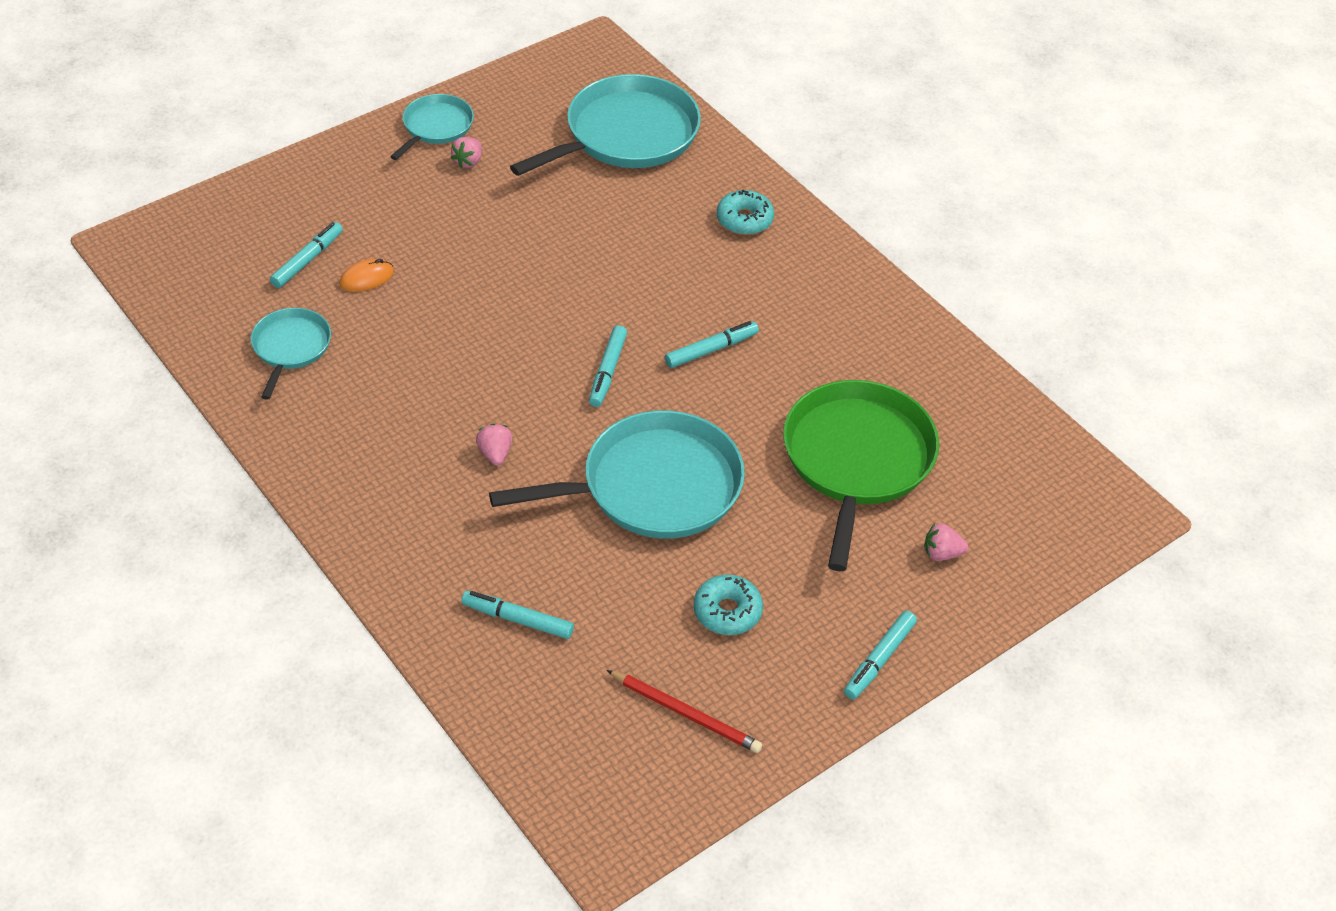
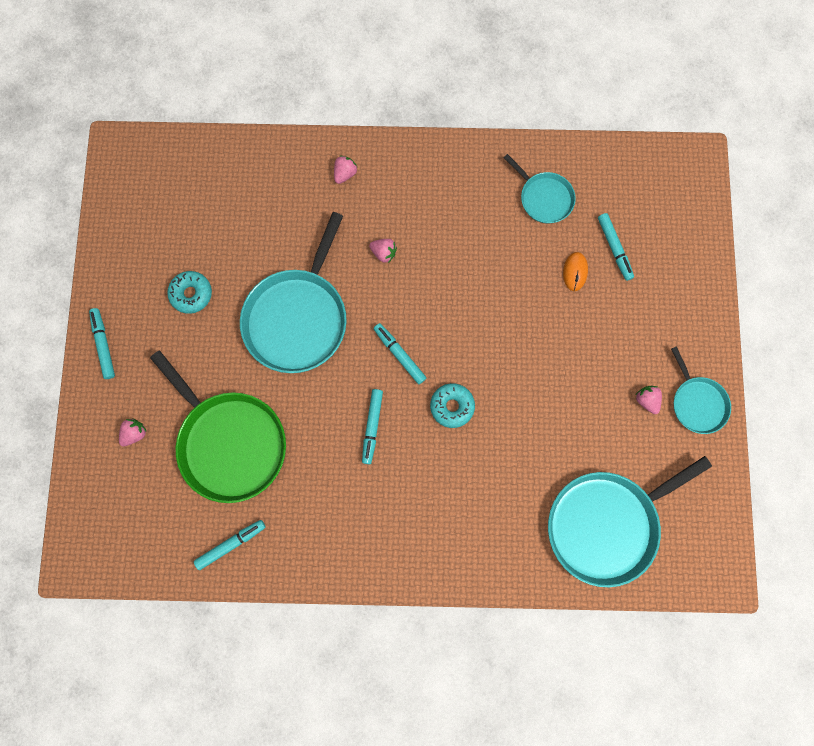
camera: 130 degrees right, 30 degrees up
turquoise marker [461,591,574,639] -> turquoise marker moved to [194,520,265,570]
turquoise pan [510,74,701,176] -> turquoise pan turned 60 degrees clockwise [548,456,712,587]
red pencil [606,670,762,753] -> none
turquoise donut [717,190,774,235] -> turquoise donut moved to [430,383,475,428]
none -> pink strawberry [334,156,358,184]

